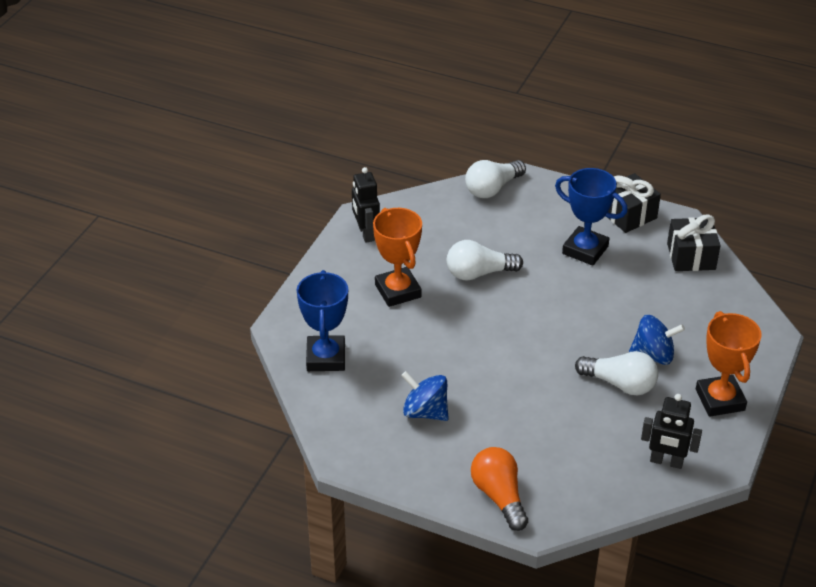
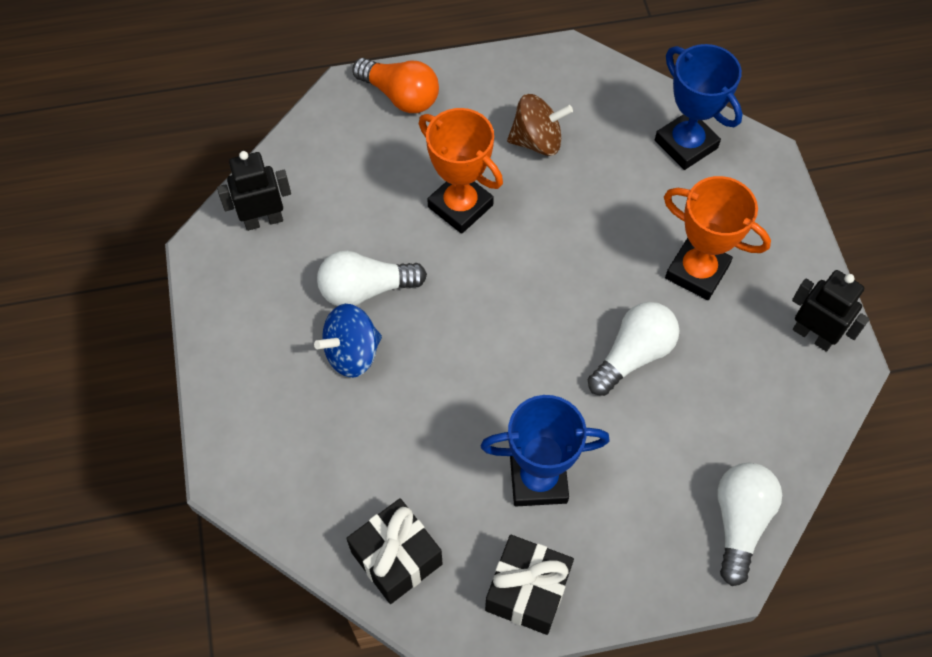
camera: 145 degrees right, 20 degrees up
blue spinning top [401,371,449,421] -> brown spinning top [507,94,573,156]
orange trophy [696,311,762,417] -> orange trophy moved to [419,108,503,234]

